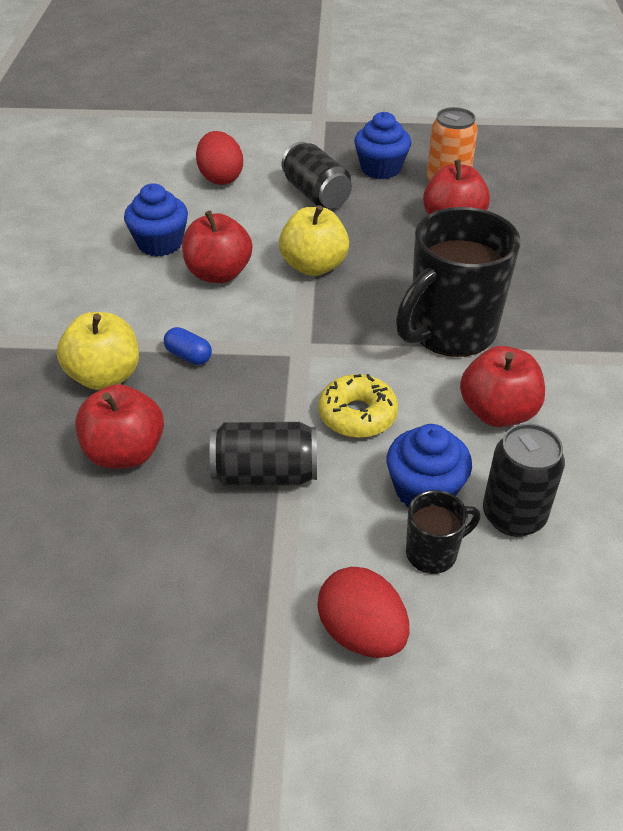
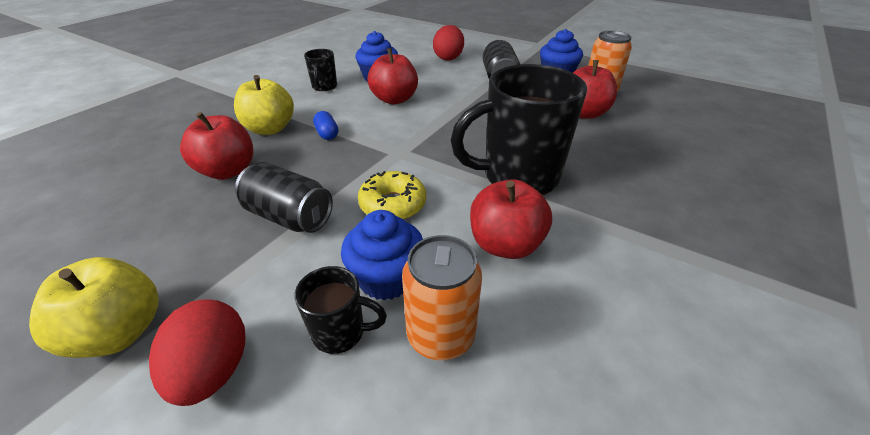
camera: 30 degrees right, 5 degrees down
yellow apple [279,205,349,276] -> yellow apple moved to [29,257,159,358]
black can [483,423,565,537] -> orange can [402,235,482,360]
none -> black mug [304,49,337,91]

